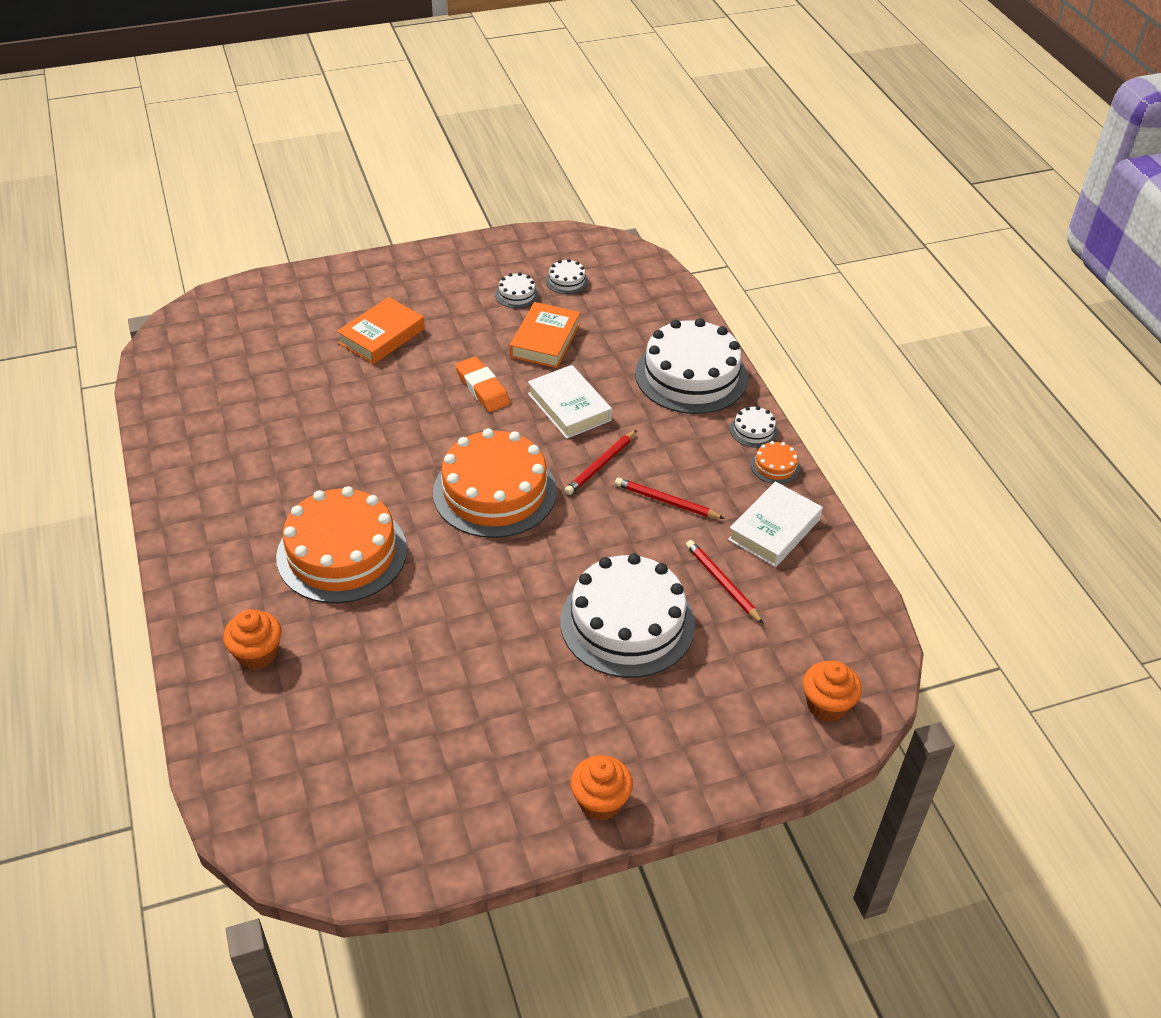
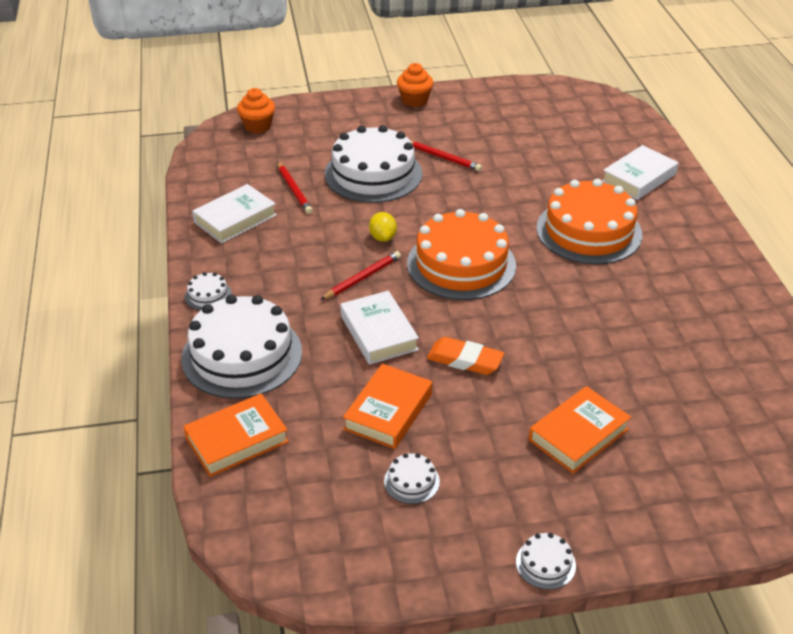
camera: 170 degrees left, 5 degrees down
orange cupcake [223,609,282,670] -> white book [602,145,678,200]
orange eraser [455,356,510,412] -> orange eraser turned 45 degrees counterclockwise [427,337,504,375]
white cake [546,259,589,294] -> white cake moved to [516,533,576,590]
red pencil [615,478,725,519] -> red pencil moved to [411,141,482,171]
orange cake [751,441,800,484] -> none
none -> orange book [184,393,289,477]
none -> yellow lemon [369,212,397,242]

